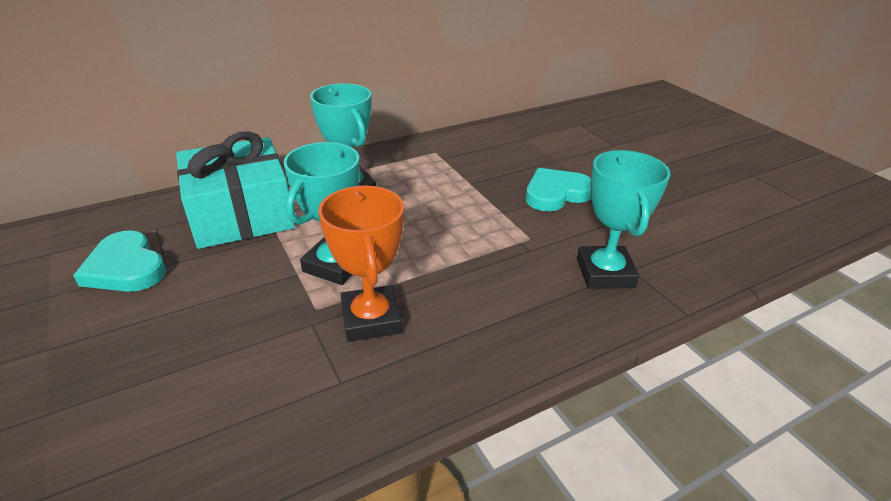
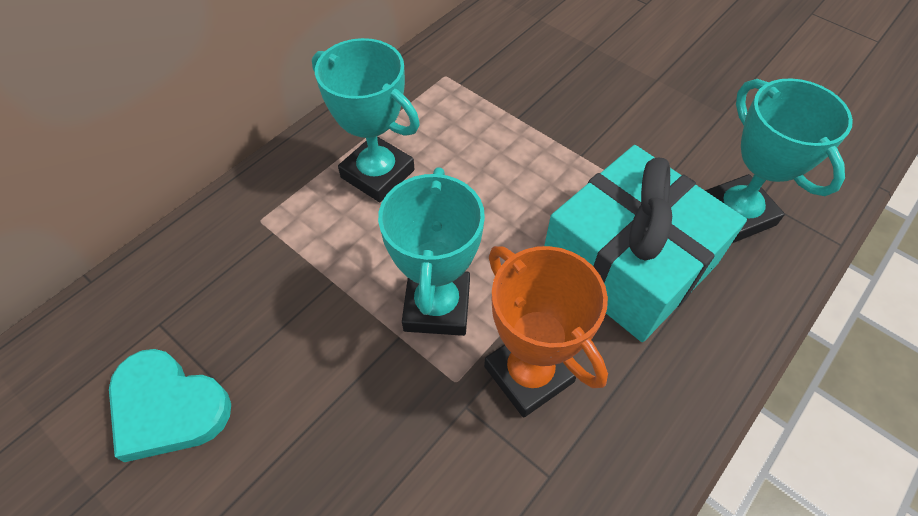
camera: 20 degrees left, 20 degrees up
turquoise gift [176,131,295,249] -> turquoise gift moved to [544,145,747,342]
turquoise heart [526,168,591,212] -> none

